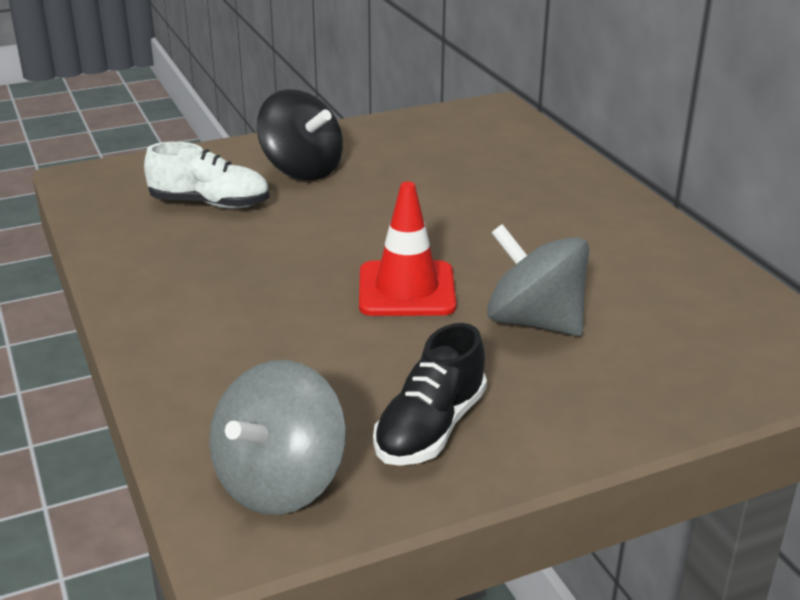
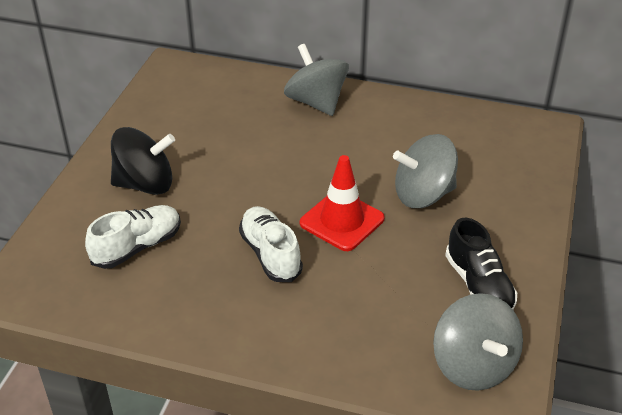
camera: 50 degrees left, 10 degrees up
none -> white shoe [239,206,303,282]
none -> grey spinning top [284,44,349,116]

